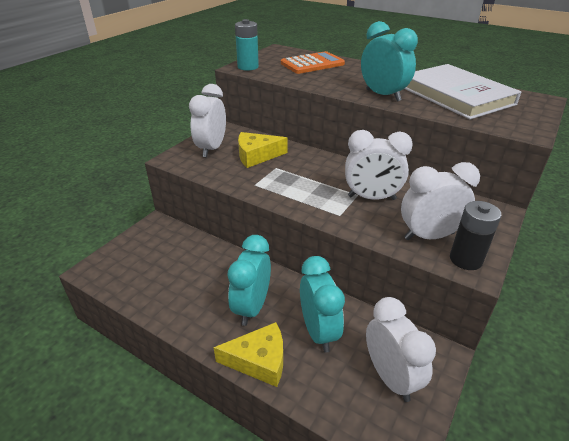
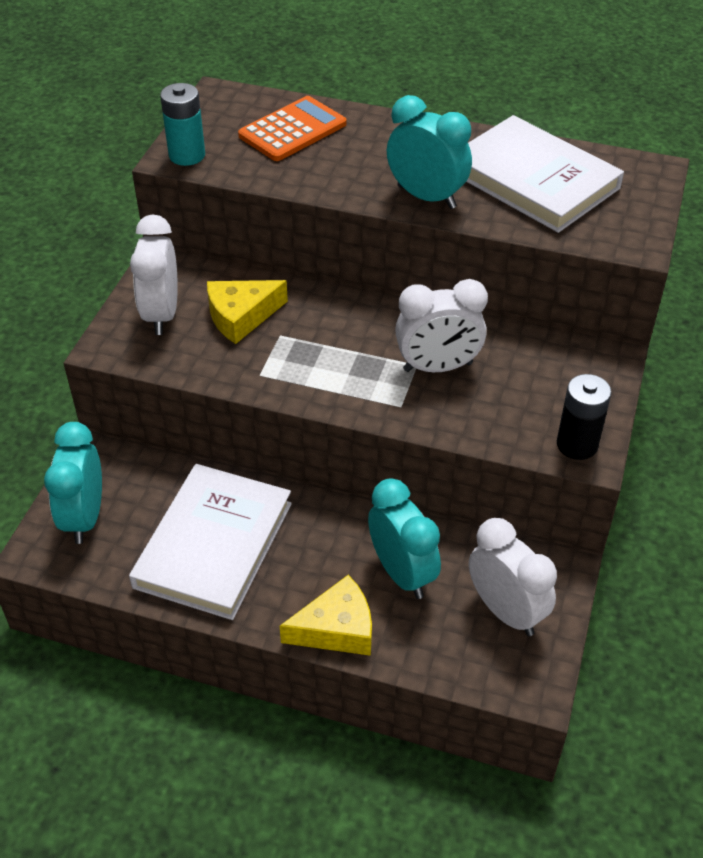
camera: 15 degrees left, 10 degrees up
turquoise clock [227,235,271,326] -> turquoise clock moved to [44,422,102,544]
white clock [401,162,480,240] -> none
none -> white book [129,464,292,620]

